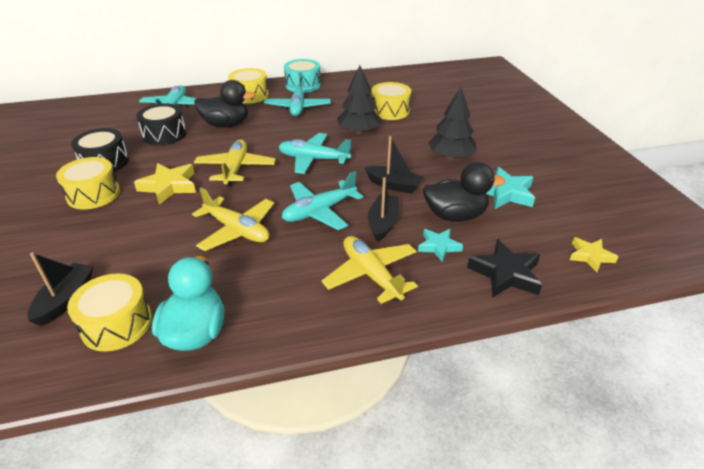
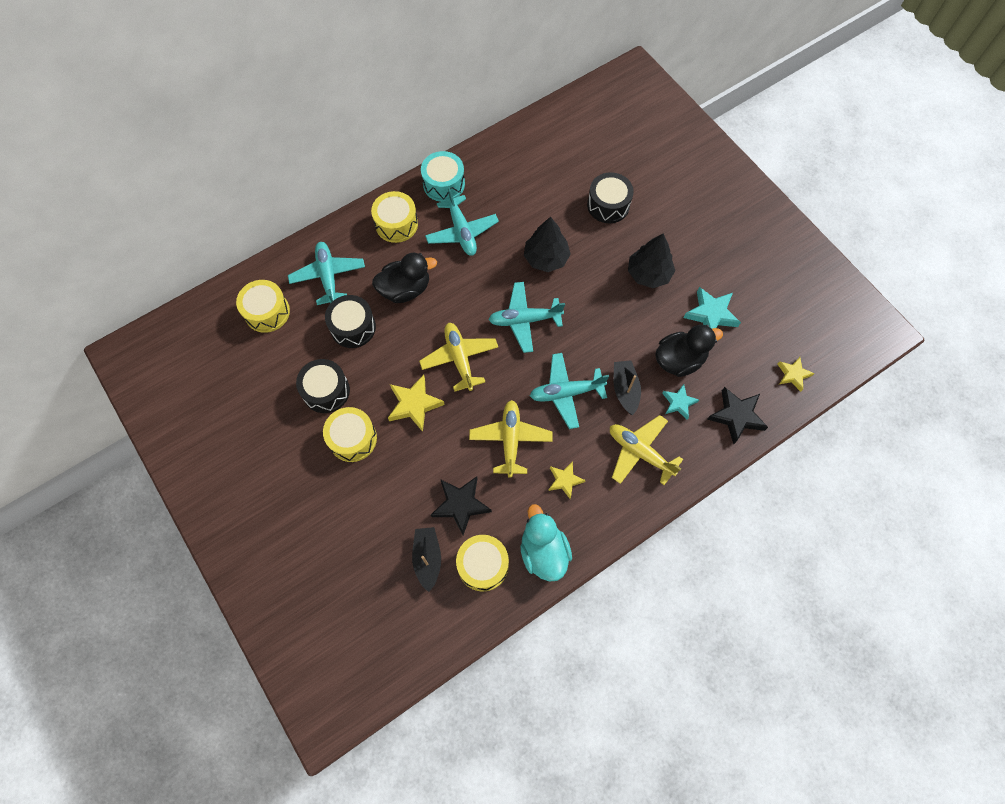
camera: 20 degrees left, 30 degrees up
yellow plane [192,187,274,251] -> yellow plane turned 105 degrees counterclockwise [469,400,553,478]
turquoise plane [282,171,363,230] -> turquoise plane turned 45 degrees clockwise [530,353,609,429]
black boat [364,136,424,194] -> none
yellow drum [371,82,411,120] -> yellow drum moved to [236,280,290,333]
none -> black star [431,476,492,535]
none -> yellow star [548,461,586,499]
none -> black drum [587,172,634,223]

